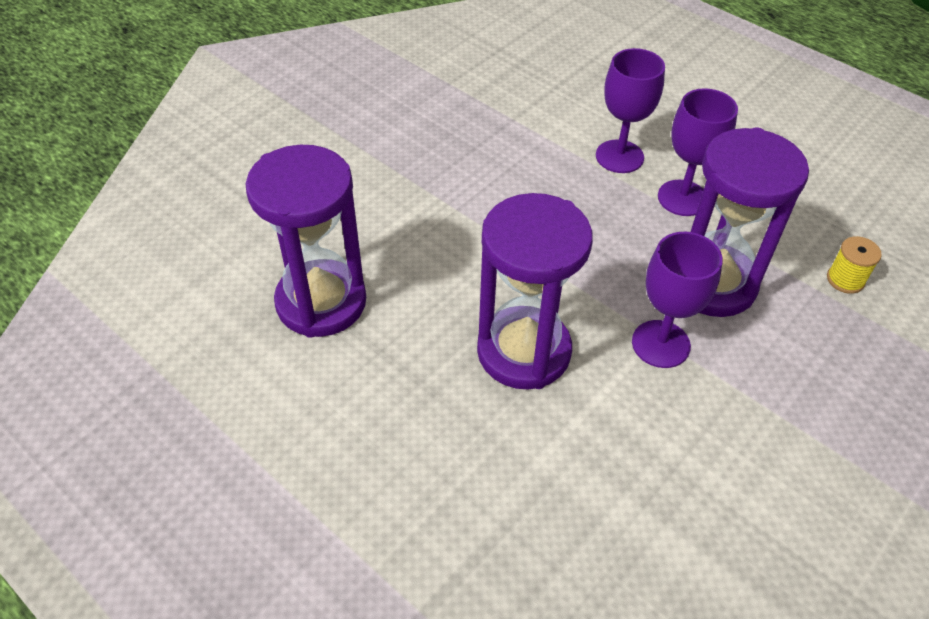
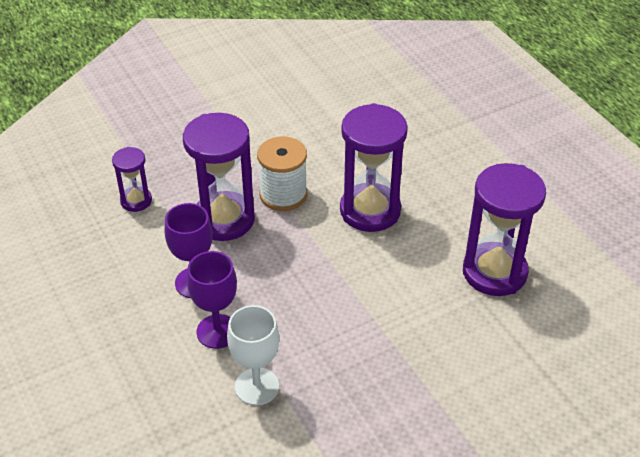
camera: 160 degrees left, 5 degrees down
purple goblet [632,232,723,368] -> white spool [257,136,307,211]
yellow spool [827,236,882,294] -> purple hourglass [112,147,152,212]
none -> white goblet [227,305,279,405]

